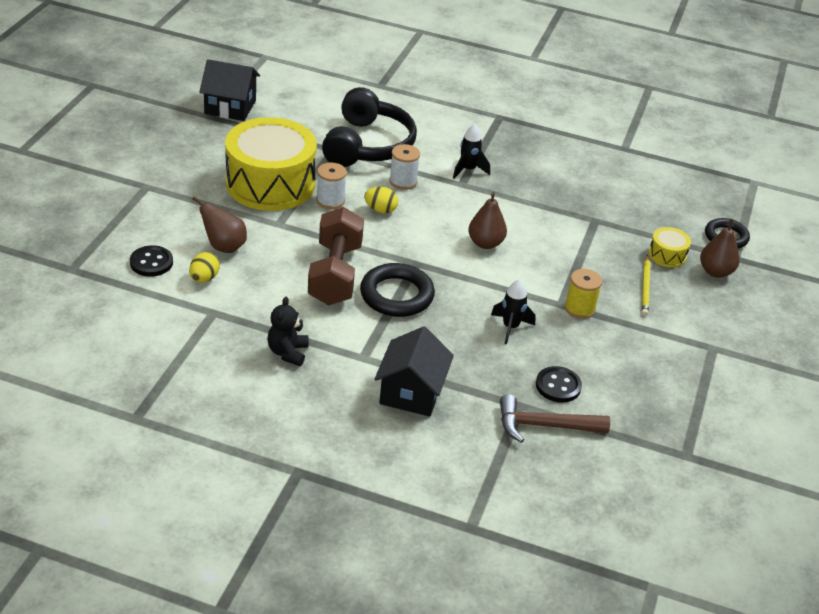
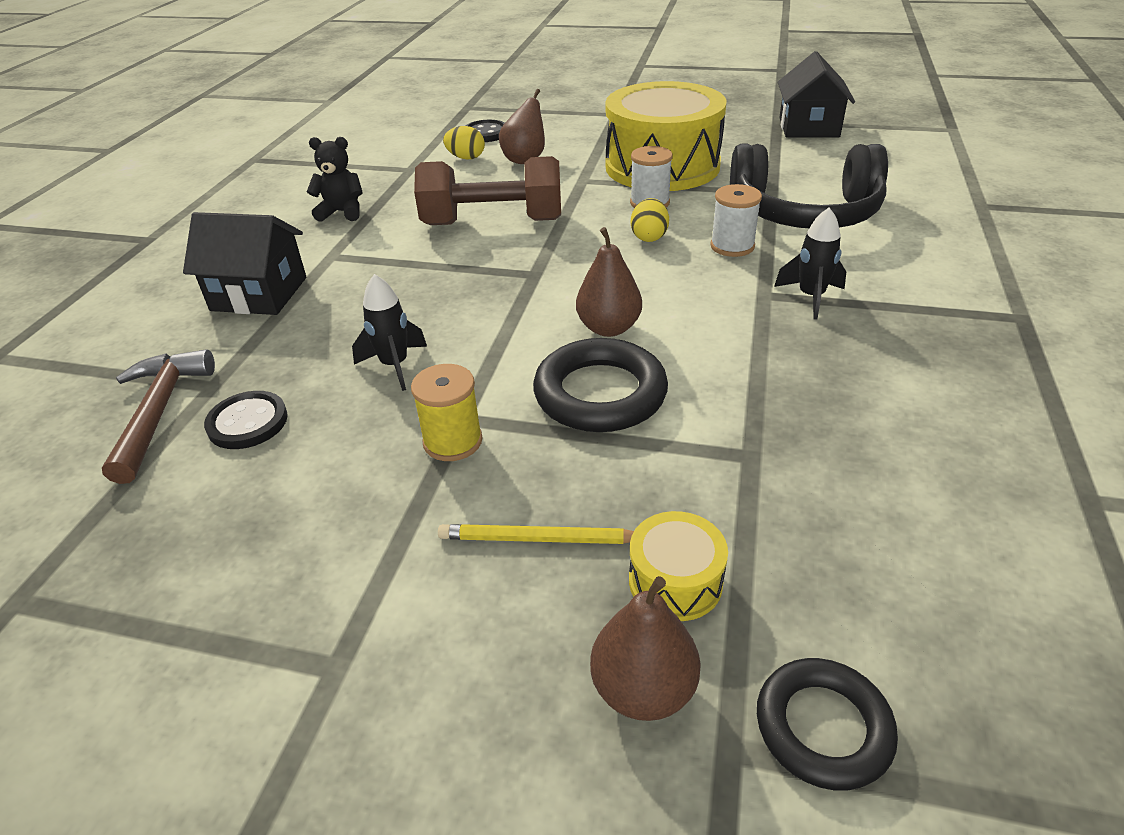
camera: 90 degrees right, 0 degrees up
black ring [360,263,435,317] -> black ring moved to [533,338,668,432]

